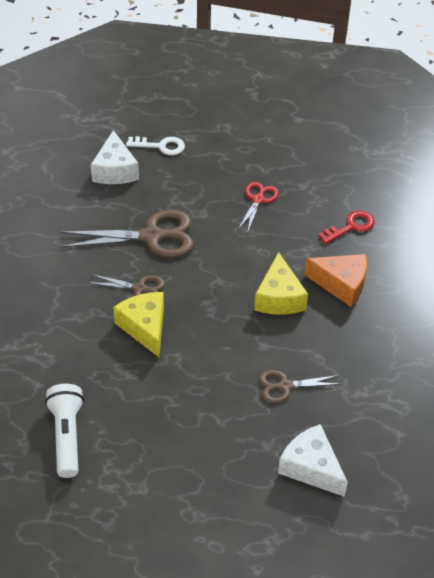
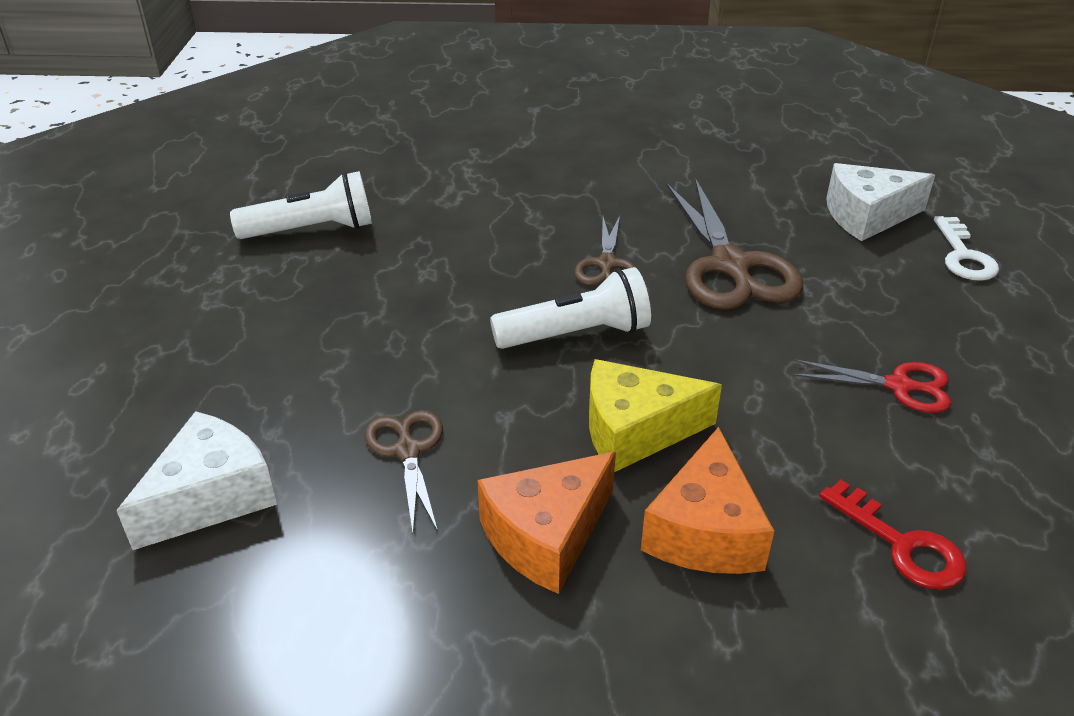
camera: 85 degrees right, 10 degrees down
yellow cheese [113,292,164,357] -> none
none -> orange cheese [477,452,616,594]
none -> white flashlight [490,267,651,349]

